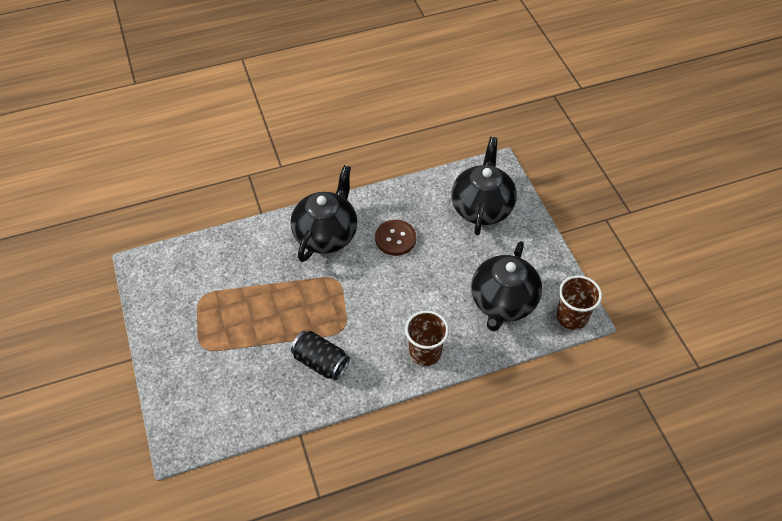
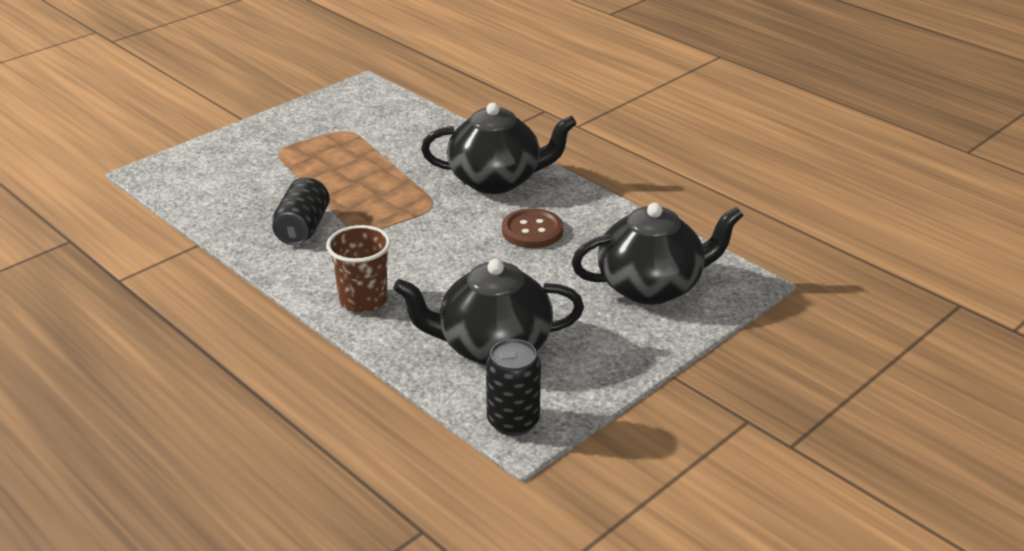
camera: 65 degrees right, 20 degrees down
brown cup [556,275,602,330] -> black can [486,339,541,436]

